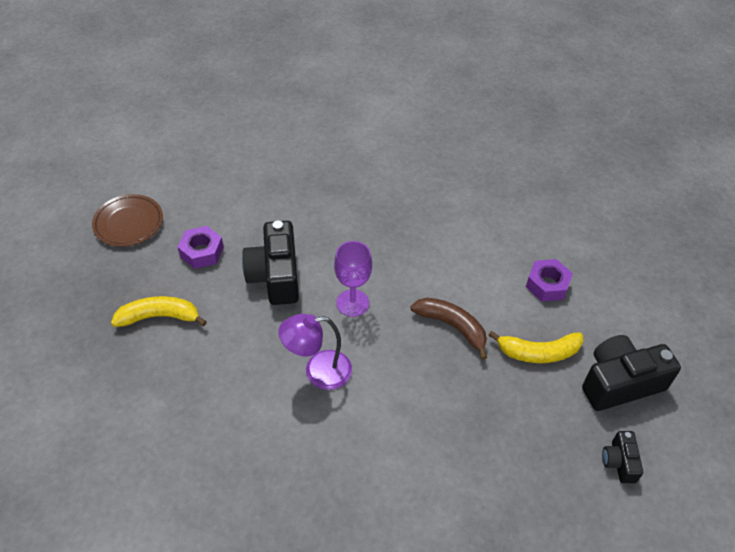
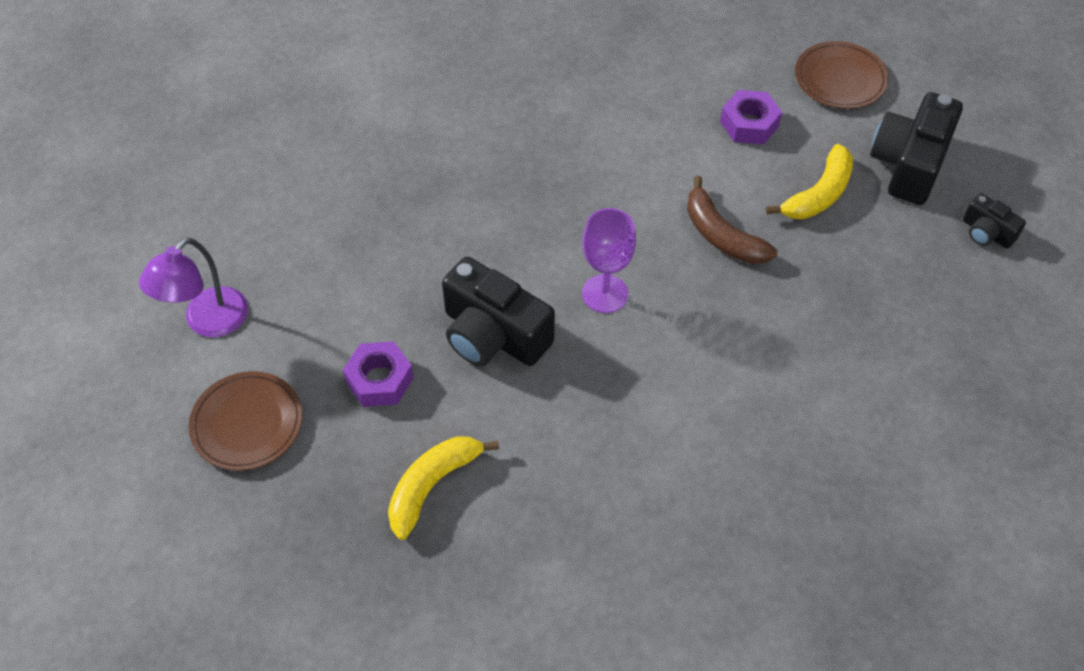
camera: 45 degrees left, 5 degrees up
purple lamp [279,314,352,390] -> purple lamp moved to [139,237,248,337]
brown banana [411,298,487,360] -> brown banana turned 120 degrees counterclockwise [687,176,777,264]
none -> brown plate [795,41,888,109]

